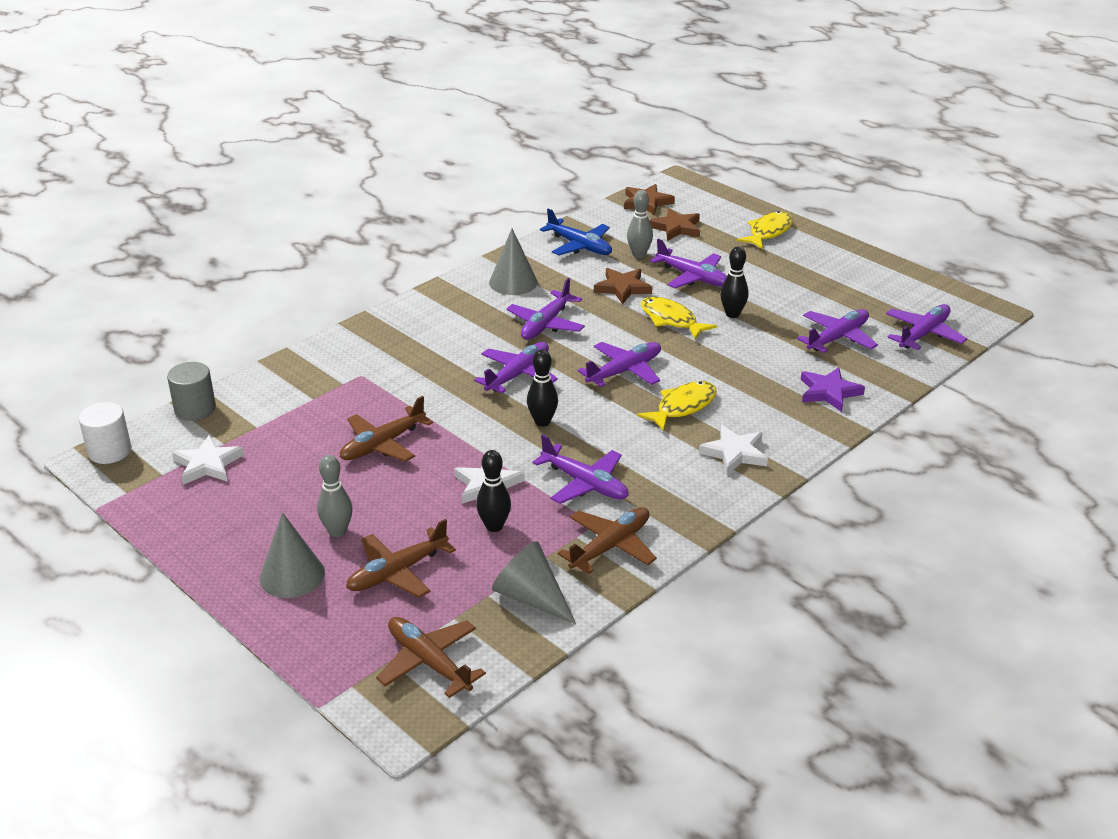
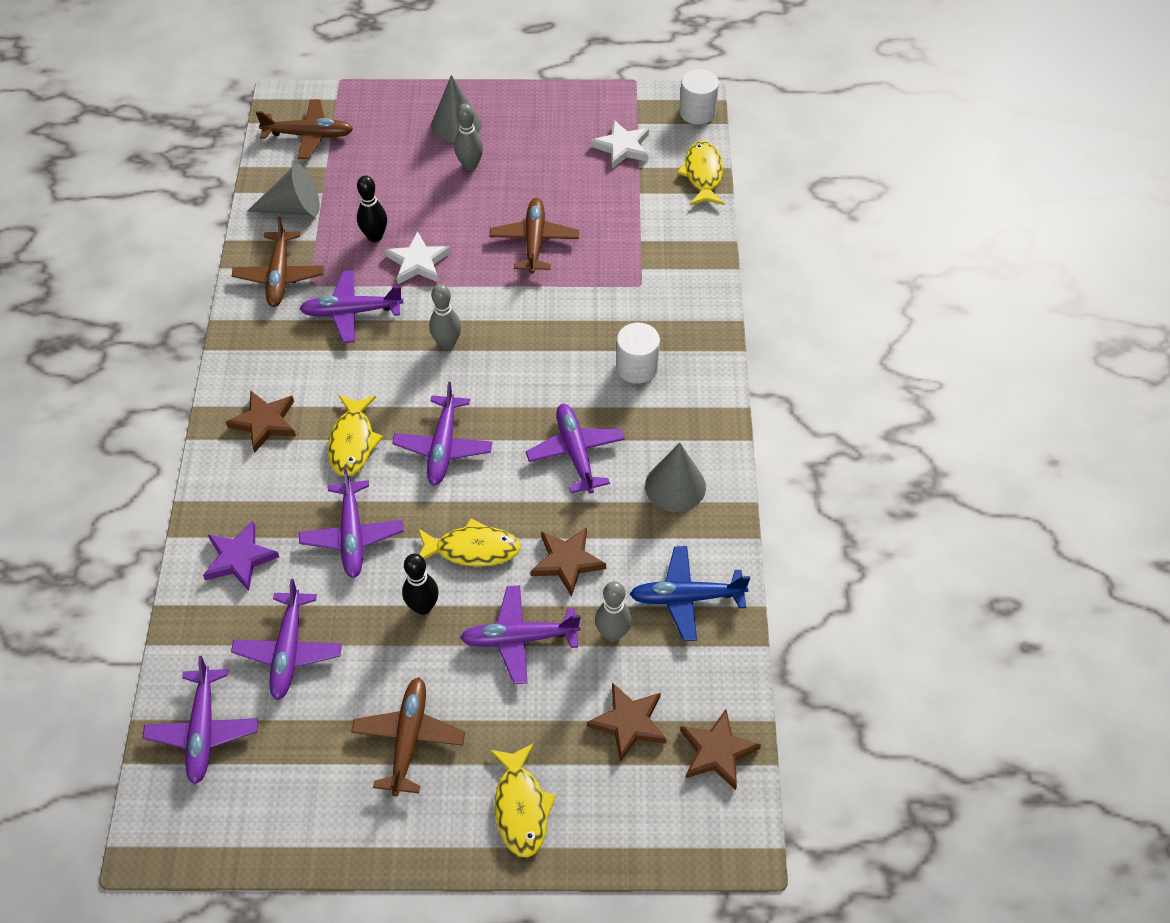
camera: 135 degrees right, 20 degrees up
grey cylinder [167,362,216,421] -> yellow fish [677,141,724,205]
brown plane [346,519,456,598] -> brown plane moved to [351,677,465,796]
purple plane [474,342,558,393] -> purple plane moved to [299,467,404,578]
black bowling pin [527,349,558,427] -> grey bowling pin [429,284,461,350]
white star [699,425,768,475] -> brown star [226,391,296,453]
none -> white cylinder [616,323,660,384]

